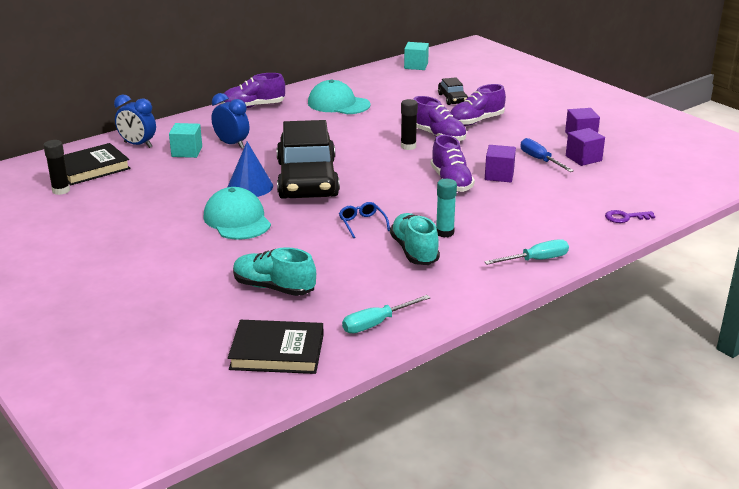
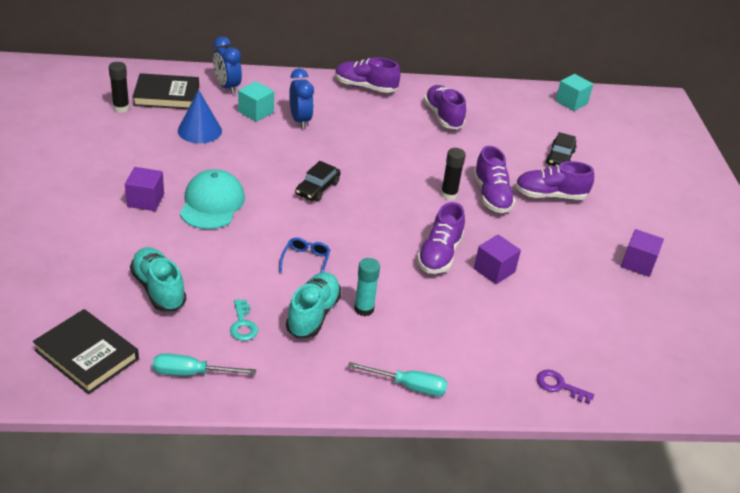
camera: 30 degrees right, 10 degrees up
blue cone [228,142,273,197] -> blue cone moved to [178,90,222,143]
black car [276,120,340,199] -> black car [295,161,341,201], size x0.43
turquoise cap [308,80,371,114] -> purple shoe [424,85,466,129]
blue screwdriver [520,138,574,172] -> none
purple cube [566,128,605,166] -> purple cube moved to [125,167,164,211]
none -> turquoise key [230,299,258,341]

